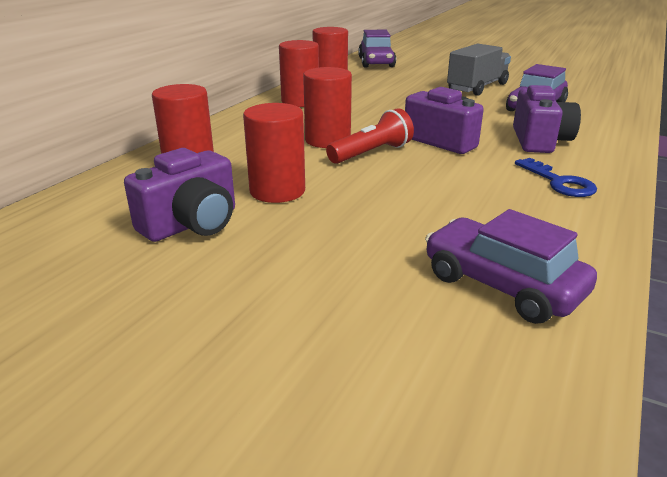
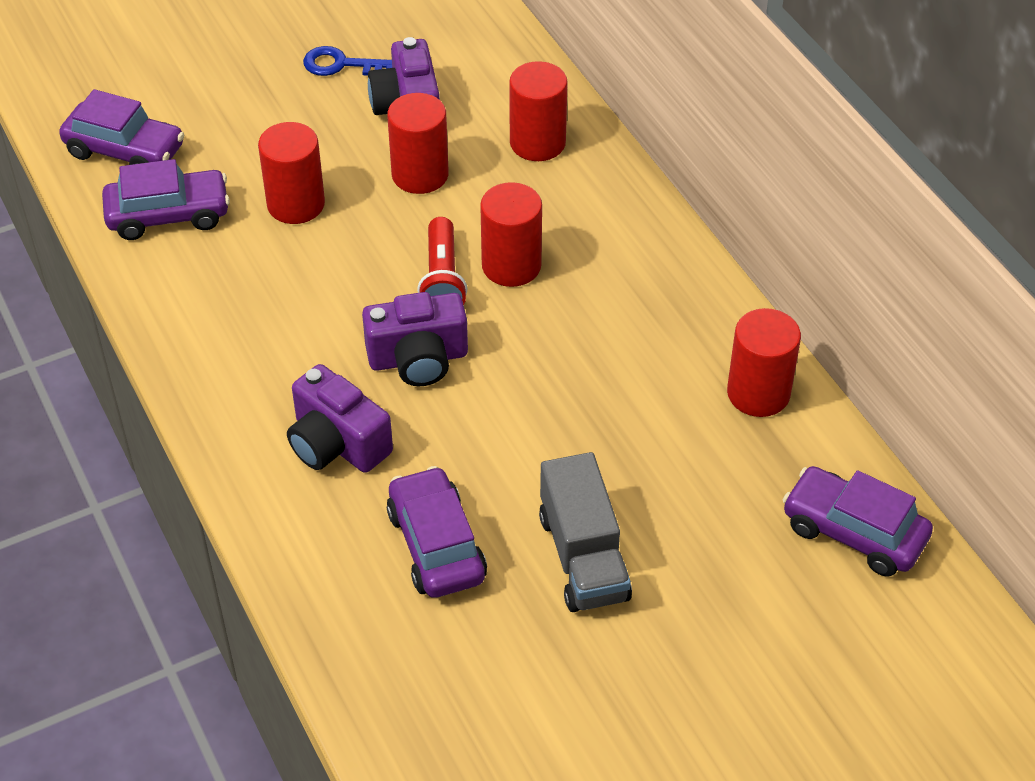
camera: 125 degrees right, 20 degrees up
red cylinder [279,40,319,107] -> red cylinder moved to [258,122,325,224]
blue key [515,158,597,197] -> blue key moved to [303,46,392,76]
none -> purple car [59,89,185,165]

